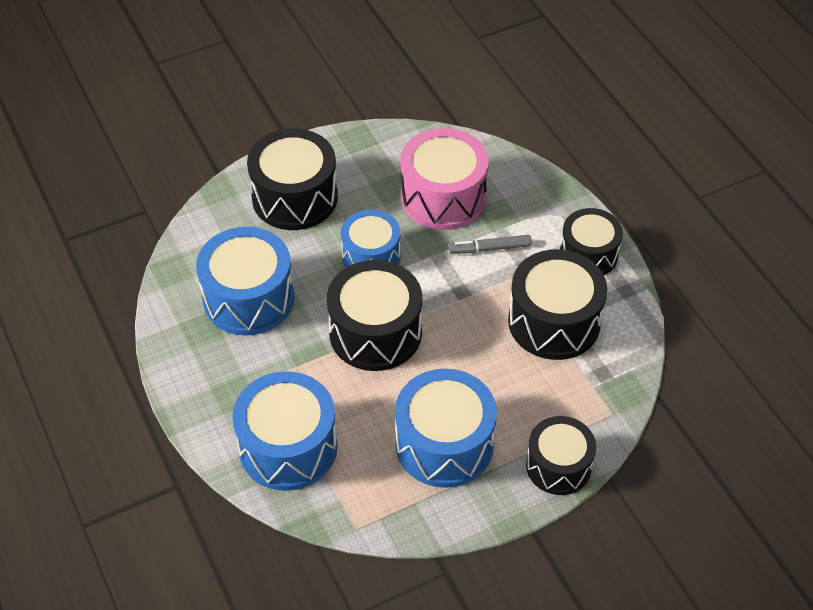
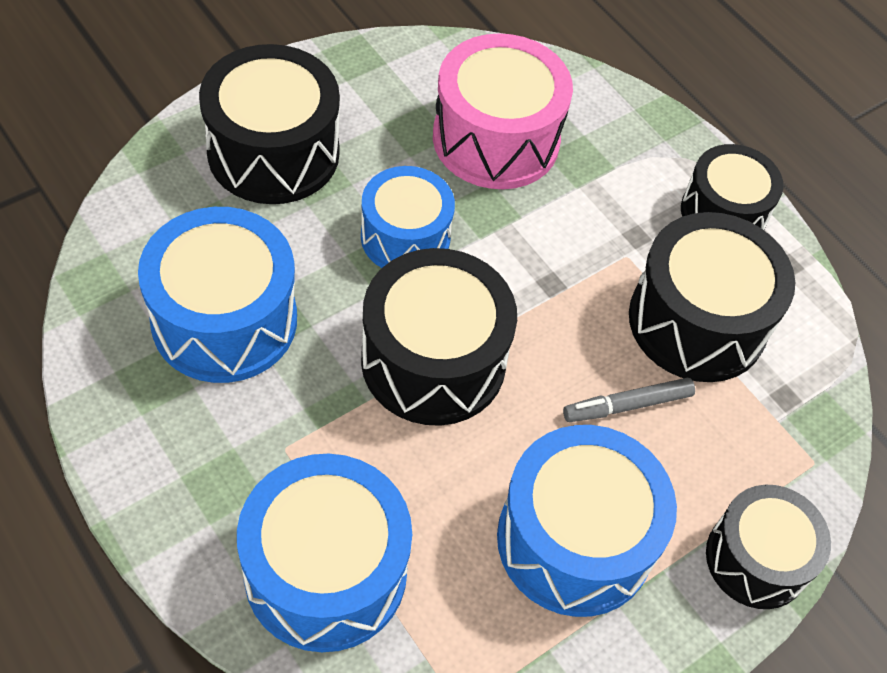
camera: 15 degrees left, 5 degrees up
grey marker [449,235,532,254] -> grey marker moved to [563,378,695,422]

